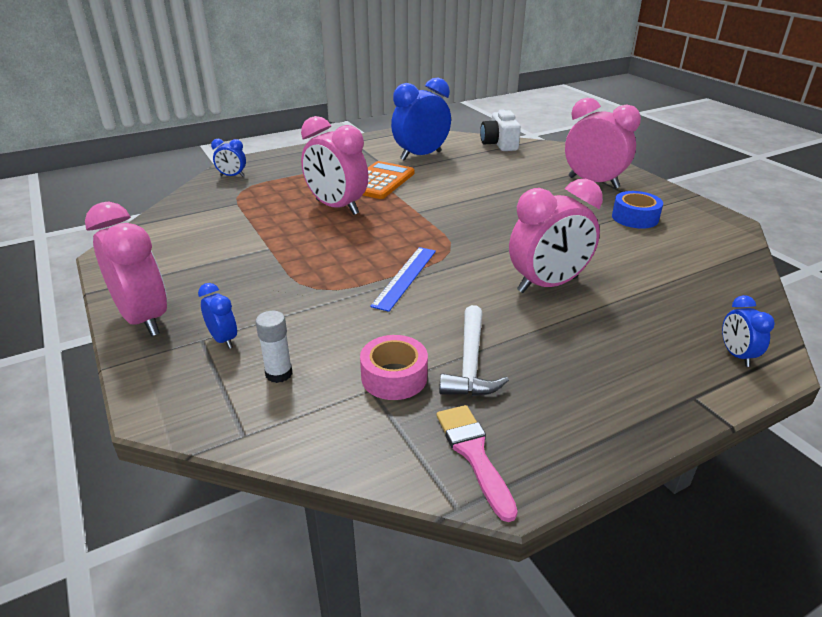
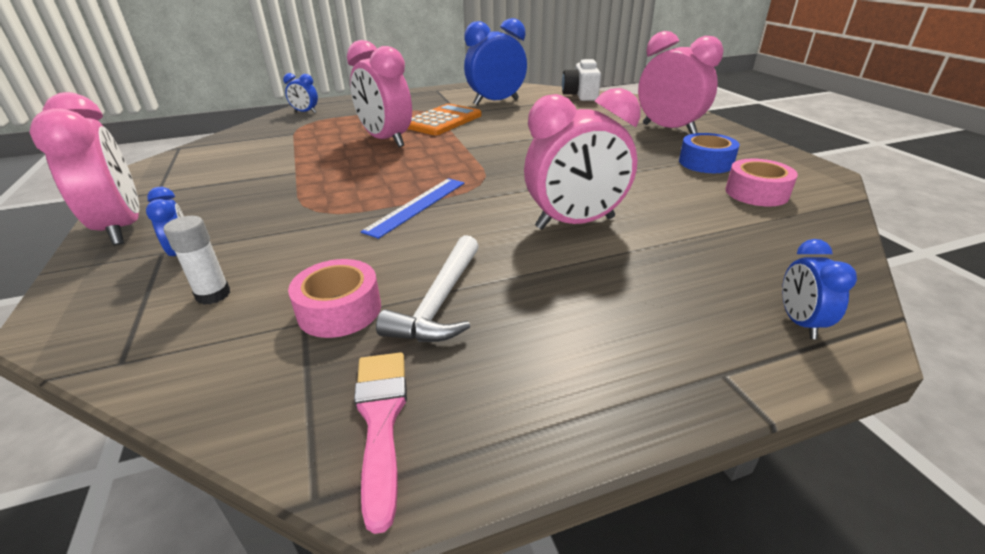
camera: 10 degrees right, 0 degrees up
none -> pink tape [725,159,798,207]

